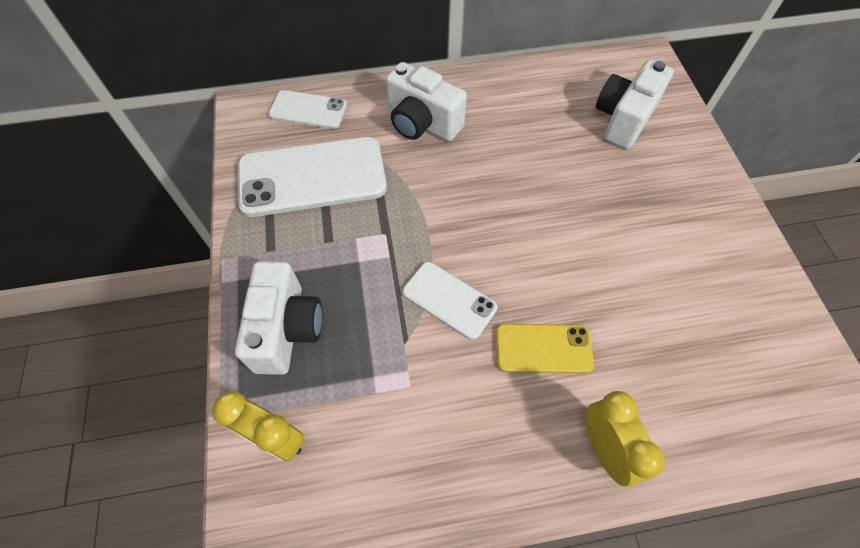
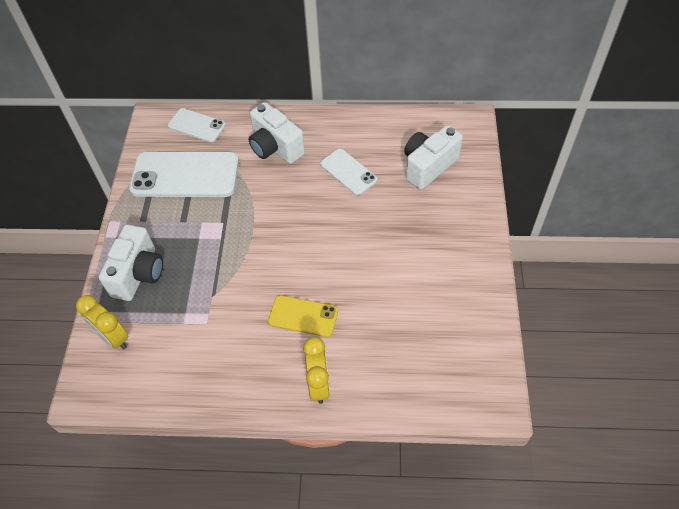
camera: 15 degrees right, 5 degrees down
white phone [402,262,497,340] -> white phone moved to [320,149,378,195]

